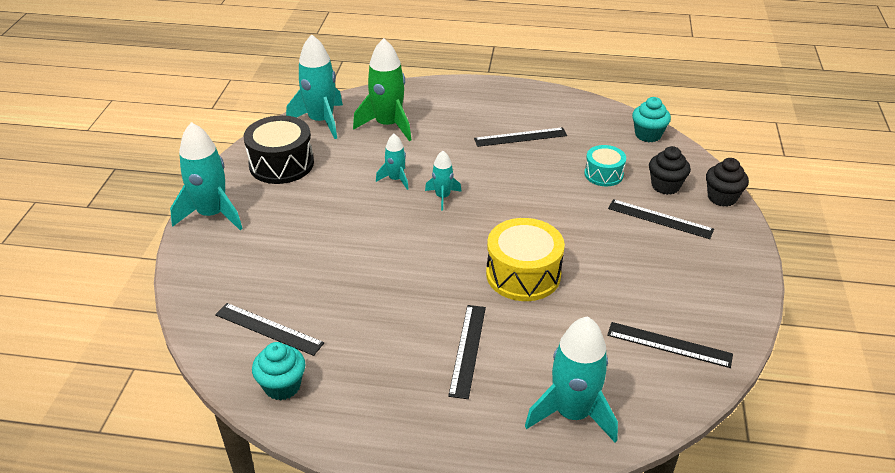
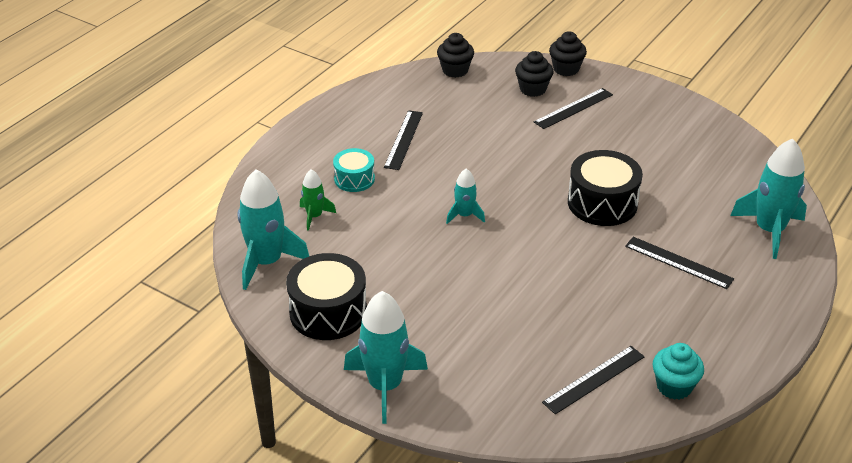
camera: 65 degrees left, 0 degrees up
green rocket [353,38,411,141] -> green rocket [300,169,336,231], size x0.53
turquoise rocket [376,134,409,190] -> none
yellow drum [486,218,565,301] -> black drum [568,150,643,226]
turquoise drum [584,145,626,186] -> turquoise drum moved to [333,148,375,192]
black ruler [607,322,733,368] -> none
turquoise cupcake [632,97,671,142] -> black cupcake [437,33,474,78]

